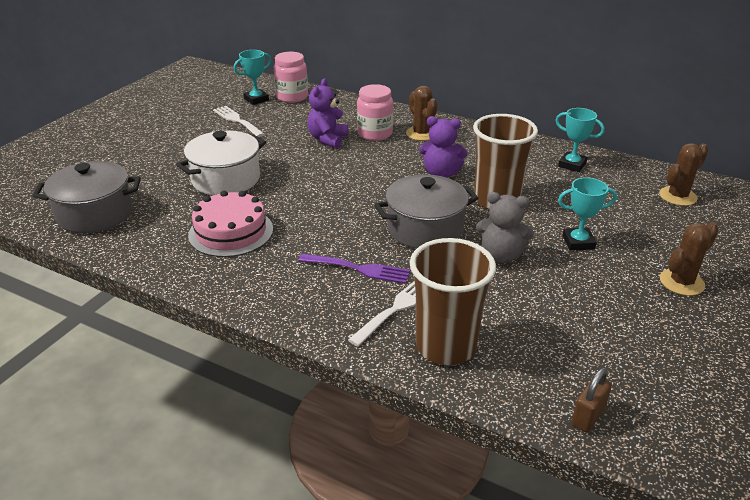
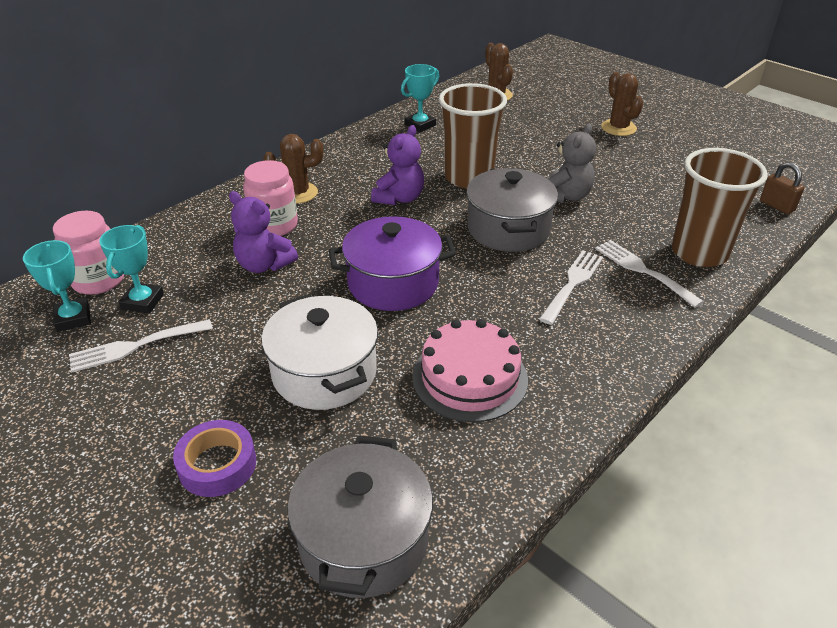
camera: 75 degrees left, 5 degrees up
purple fork [298,254,410,284] -> white fork [539,250,603,325]
turquoise trophy [558,177,617,250] -> turquoise trophy moved to [99,225,164,314]
none -> purple tape [173,420,256,497]
none -> purple pot [329,216,456,311]

